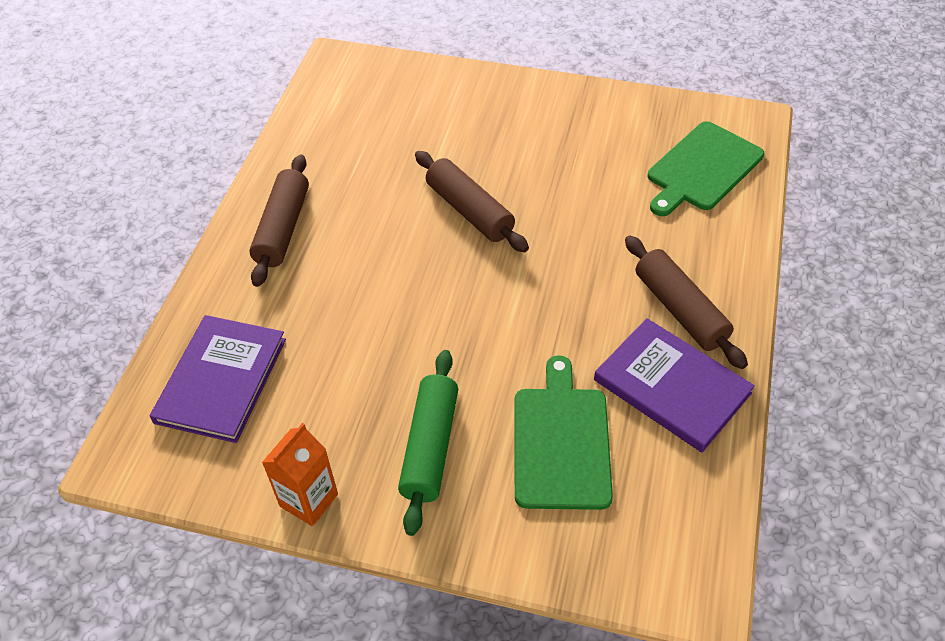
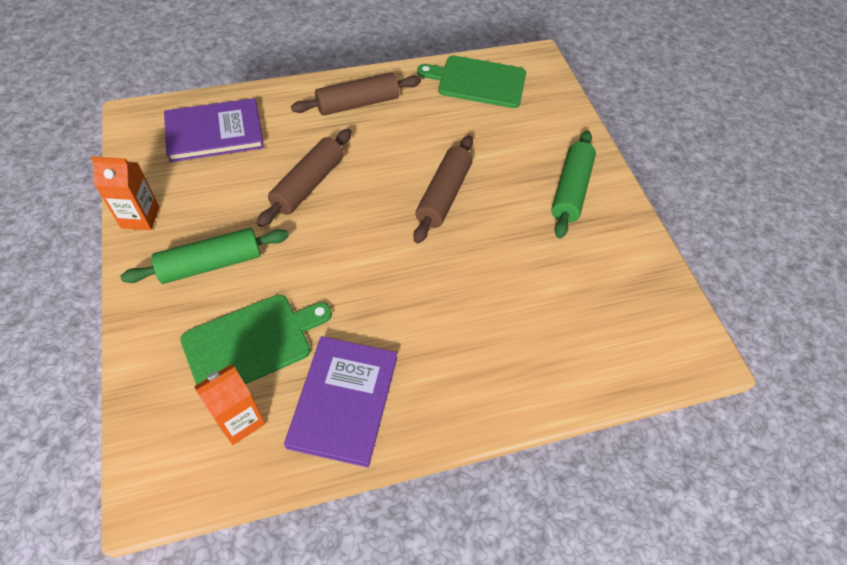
camera: 55 degrees right, 5 degrees up
brown rolling pin [625,235,748,369] -> brown rolling pin moved to [257,129,352,227]
green cutting board [648,121,764,216] -> green cutting board moved to [417,56,526,108]
none -> orange carton [194,364,265,445]
none -> green rolling pin [551,130,596,239]

